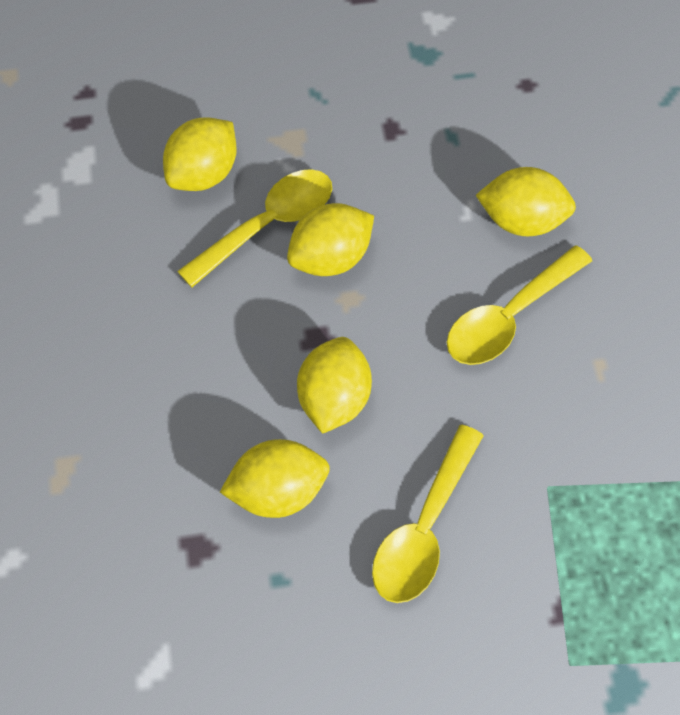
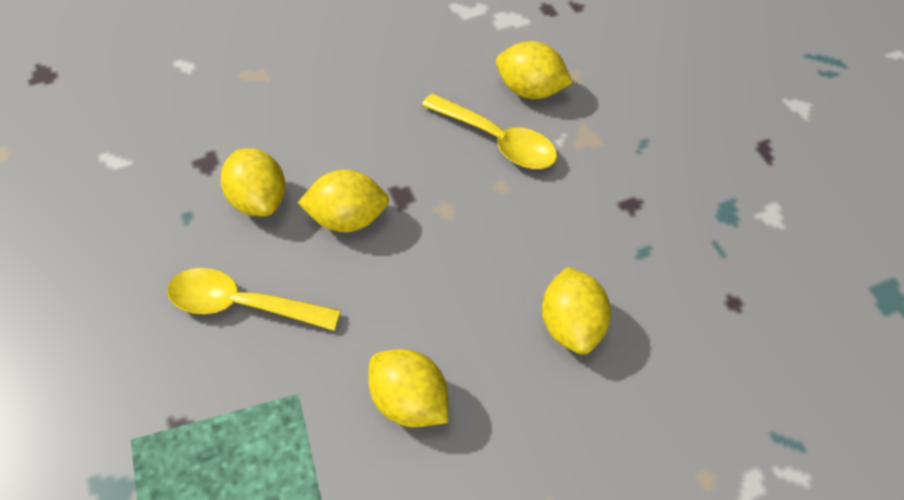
camera: 75 degrees right, 5 degrees down
yellow lemon [287,203,374,276] -> yellow lemon moved to [368,349,448,427]
yellow spoon [447,245,592,365] -> none

